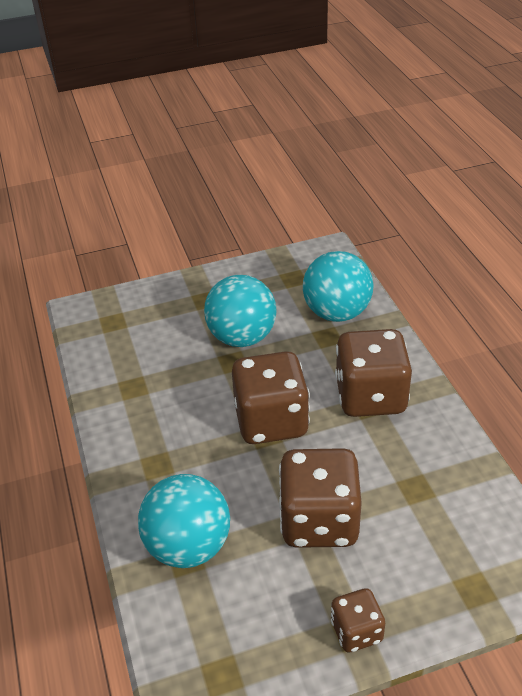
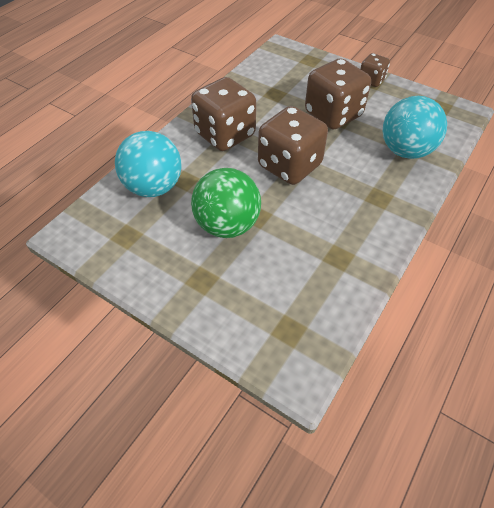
camera: 130 degrees left, 10 degrees up
turquoise ball [204,275,277,347] -> green ball [191,168,261,238]

